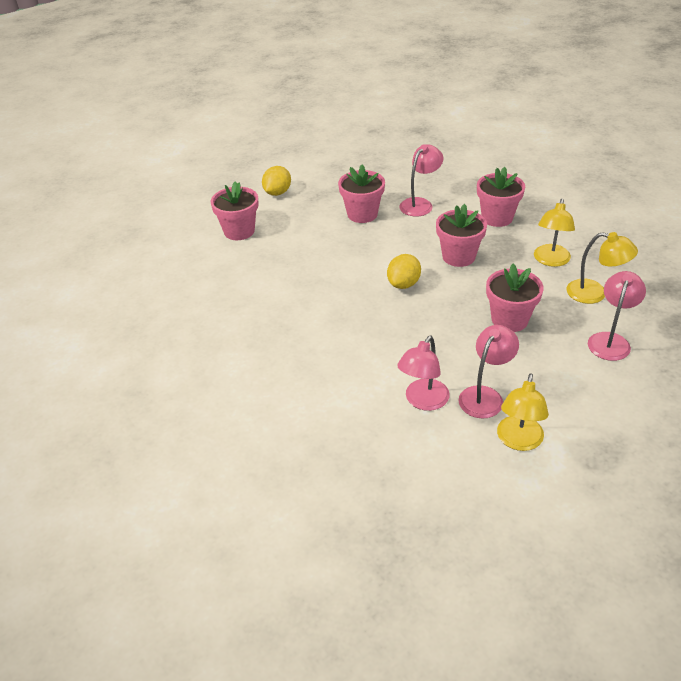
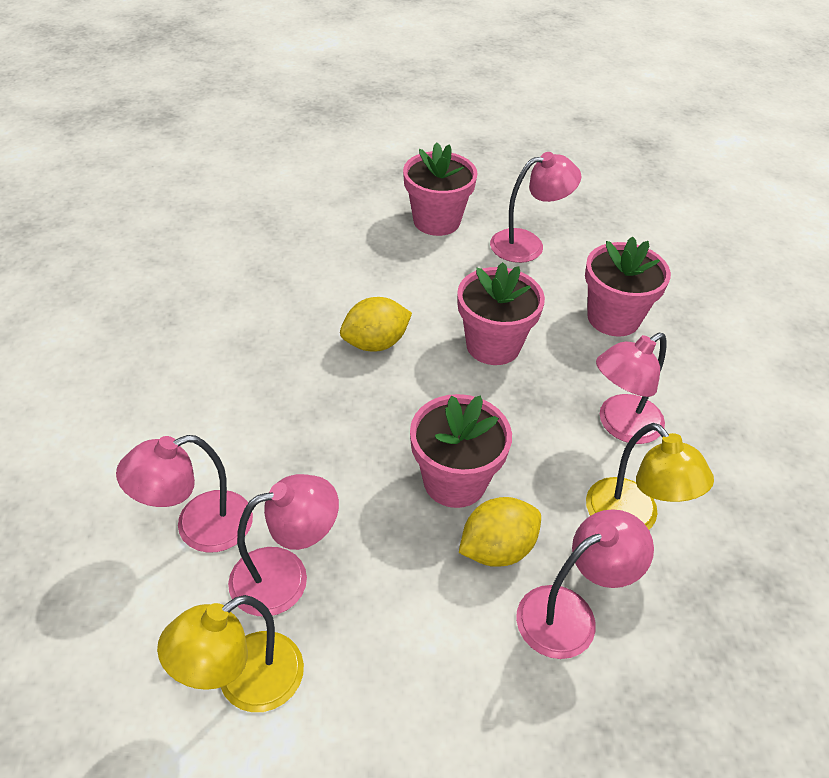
camera: 30 degrees right, 5 degrees up
pink flower pot [210,182,258,240] -> none
yellow lemon [262,166,291,196] -> yellow lemon moved to [459,497,541,567]
yellow lamp [534,199,575,267] -> pink lamp [596,333,667,444]

